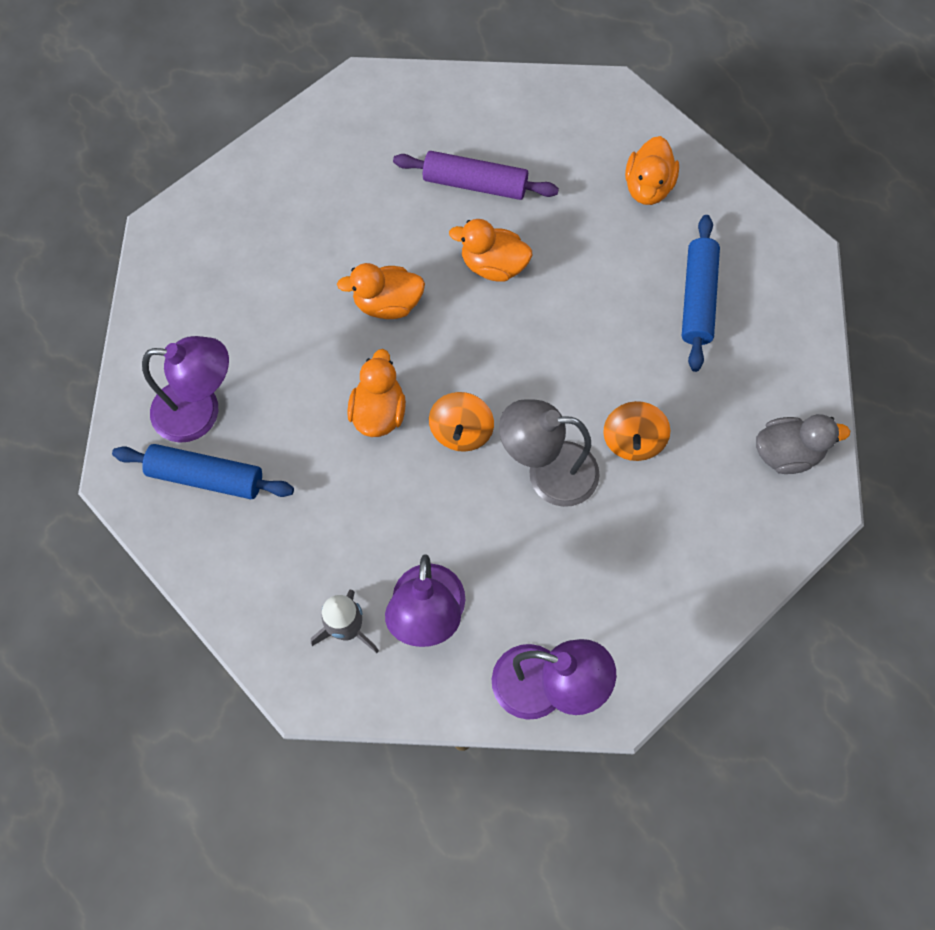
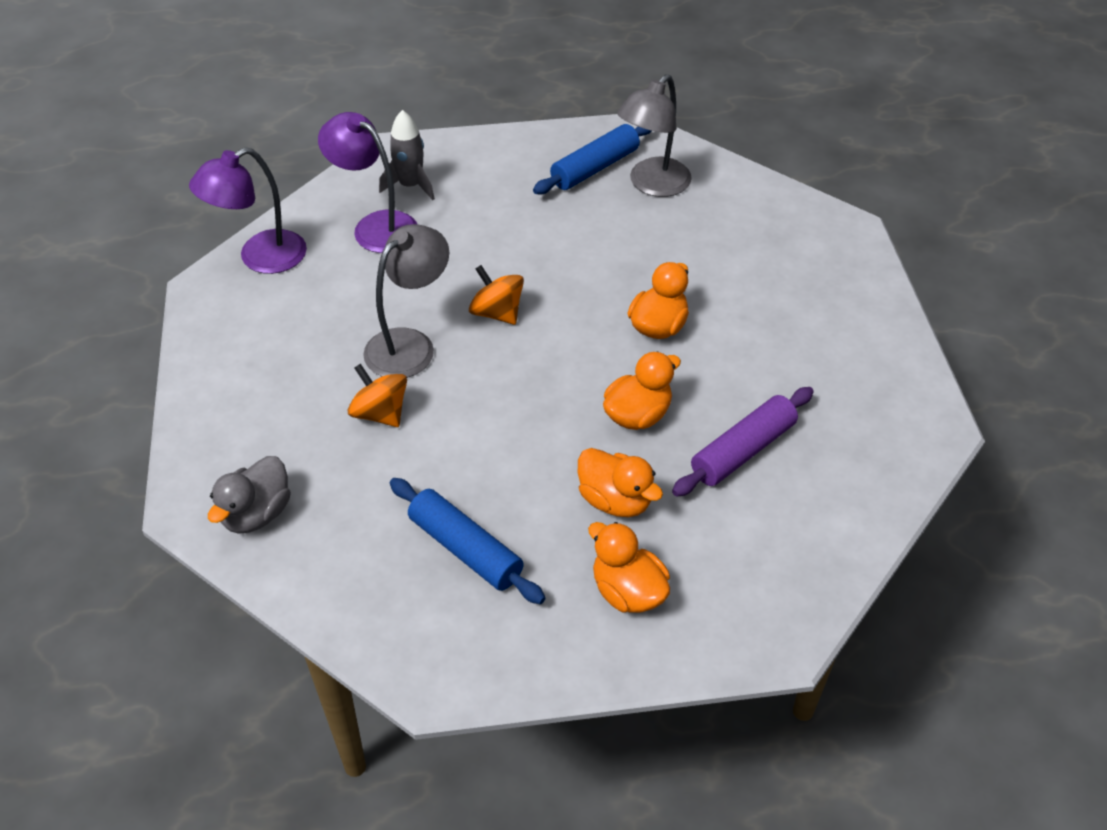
camera: 125 degrees right, 20 degrees down
purple lamp [142,336,229,443] -> grey lamp [617,74,692,197]
orange duck [347,349,406,437] -> orange duck moved to [578,448,663,517]

